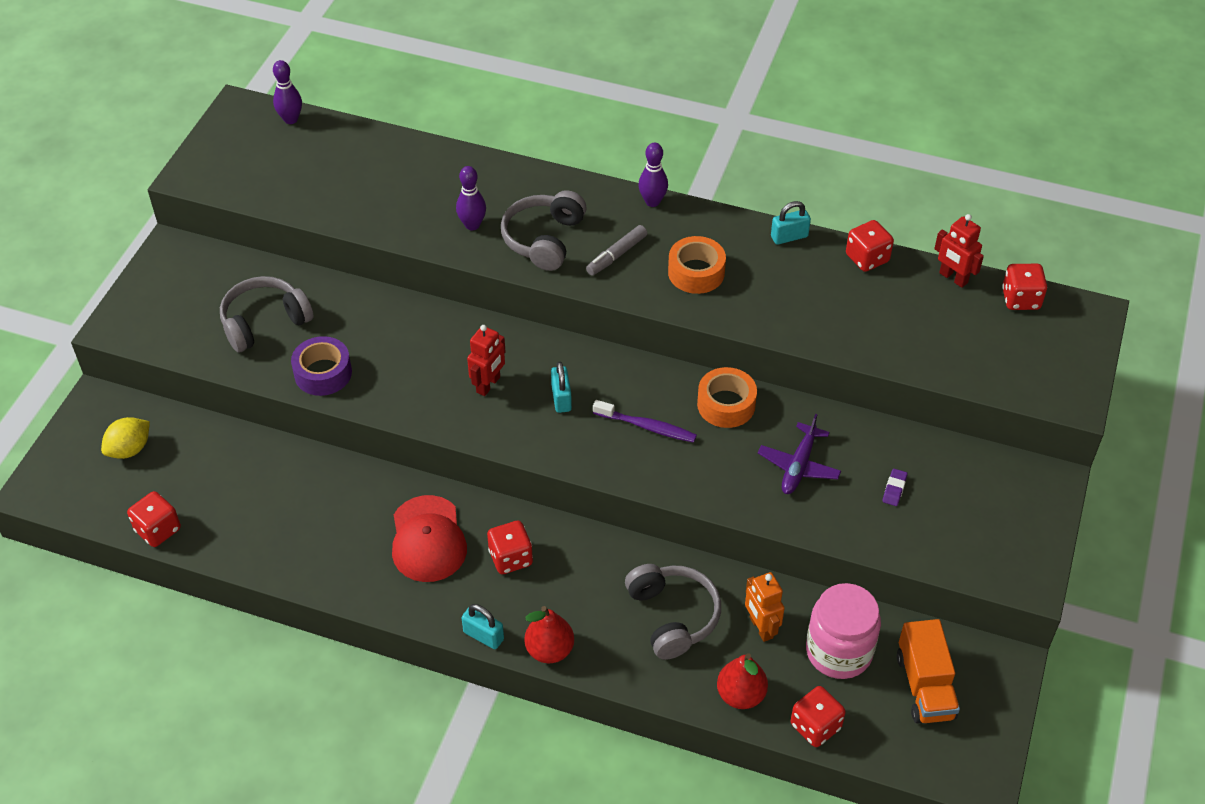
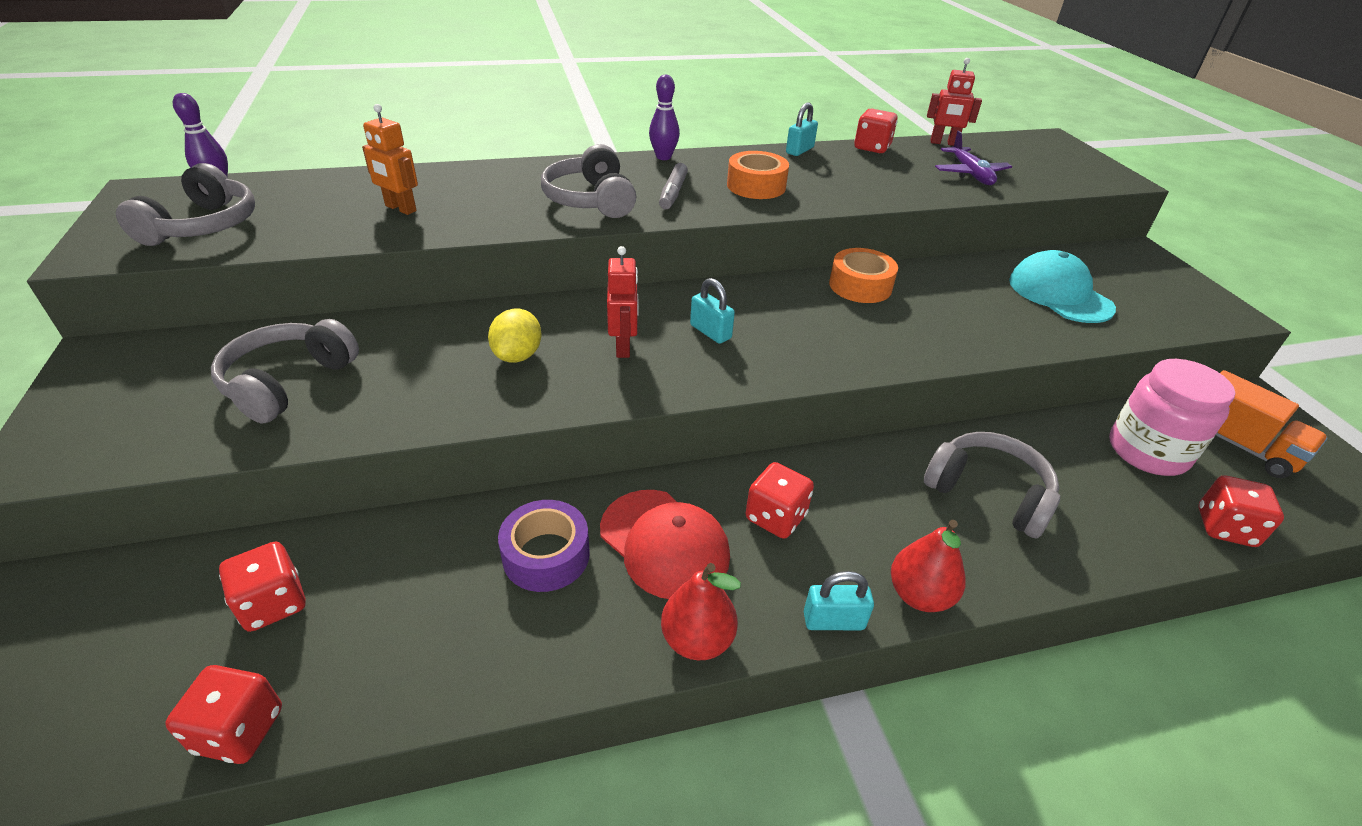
camera: 35 degrees left, 10 degrees down
yellow lemon [101,417,150,459] -> yellow lemon moved to [488,308,541,363]
purple tape [291,336,352,396] -> purple tape moved to [498,500,590,592]
purple bowling pin [456,166,486,230] -> none
purple toothbrush [593,400,697,443] -> none
red pear [717,653,768,709] -> red pear moved to [661,563,741,660]
orange robot [745,572,785,642] -> orange robot moved to [362,104,418,215]
purple plane [758,414,841,494] -> purple plane moved to [935,131,1012,185]
purple eraser [882,469,908,506] -> turquoise cap [1009,250,1116,323]
red dice [1002,264,1047,310] -> red dice moved to [219,542,306,632]
none -> grey headphones [116,163,255,246]

